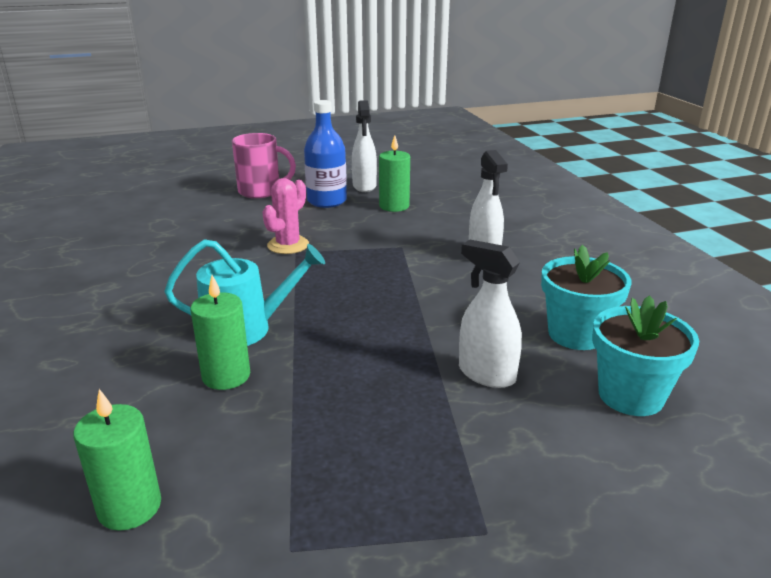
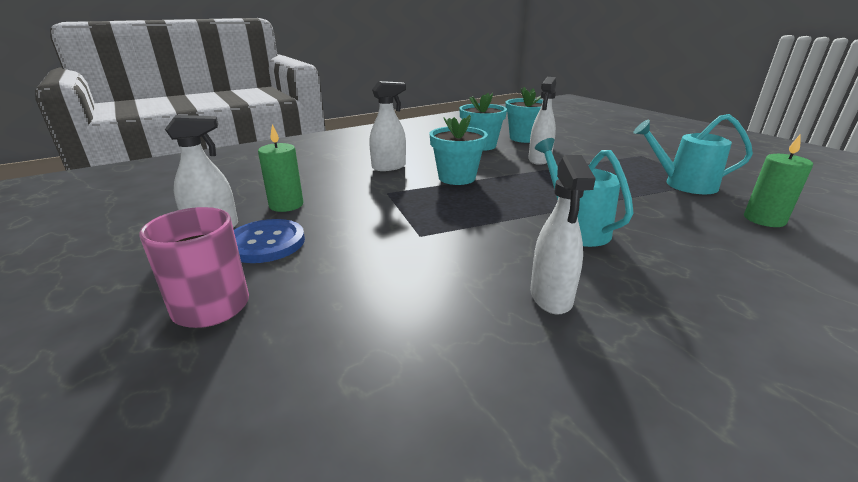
camera: 105 degrees left, 0 degrees up
green candle [190,275,250,390] -> none
pink cactus [262,178,309,254] -> none
blue bottle [304,100,347,208] -> blue button [234,219,305,263]
none -> turquoise flower pot [430,115,488,185]
none -> white spray bottle [530,155,596,315]
none -> turquoise watering can [633,114,753,194]

